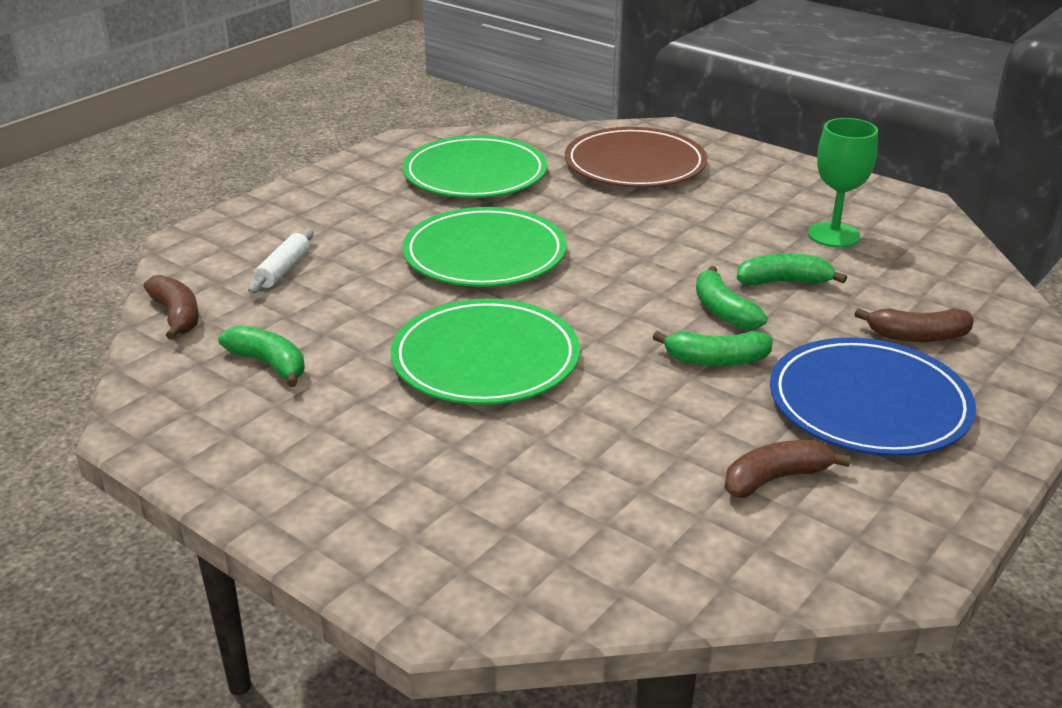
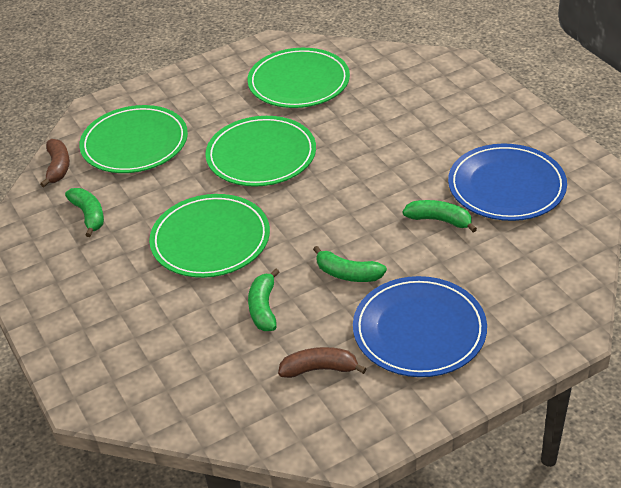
camera: 25 degrees right, 10 degrees up
white rolling pin [248,229,314,293] -> green plate [79,105,188,173]
brown plate [565,127,707,187] -> none
green banana [696,266,767,330] -> green banana moved to [248,268,279,331]
green goblet [808,118,878,248] -> blue plate [448,144,567,221]
brown banana [854,308,974,342] -> none

